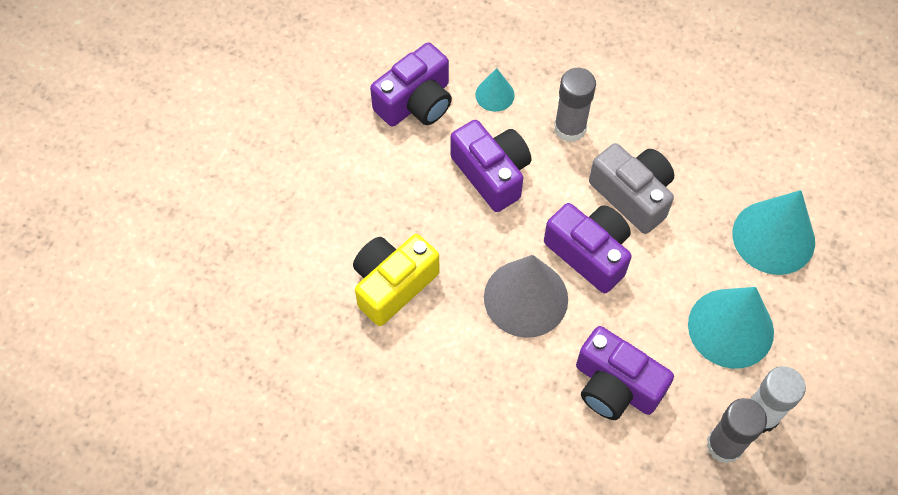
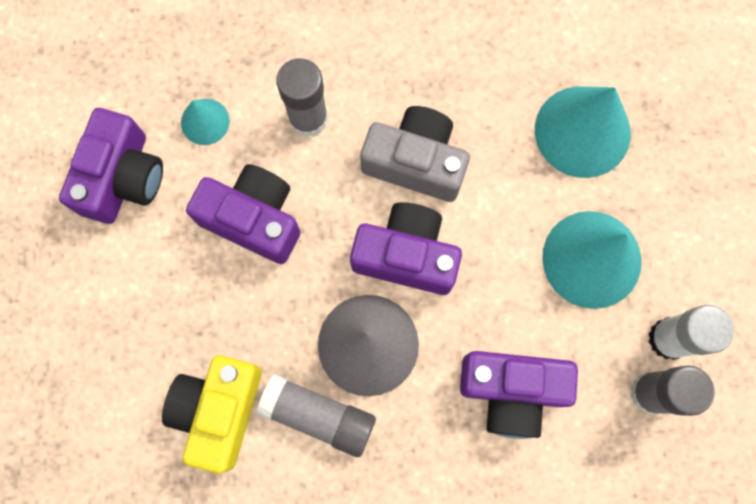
camera: 30 degrees left, 15 degrees up
none -> grey glue stick [256,374,376,457]

